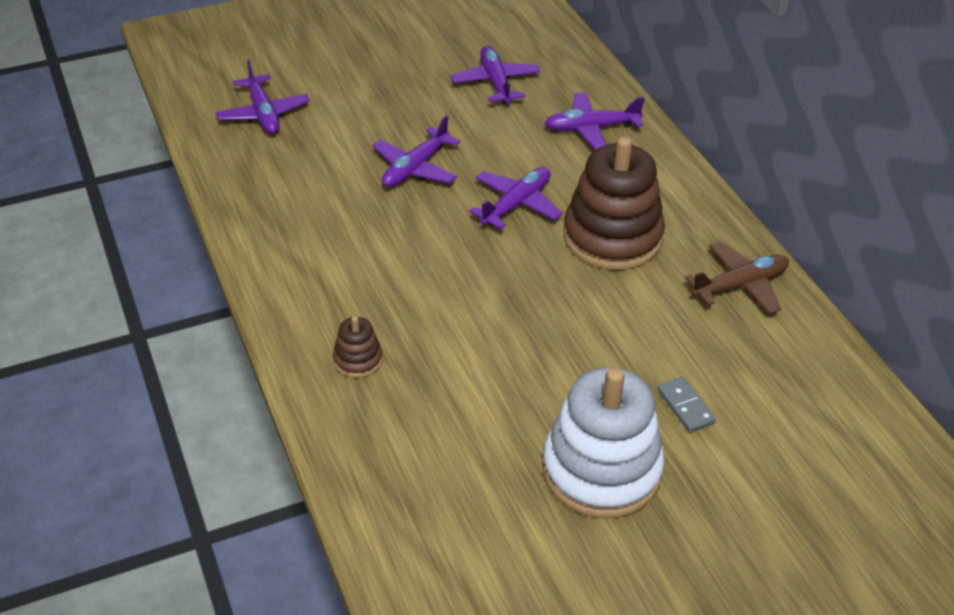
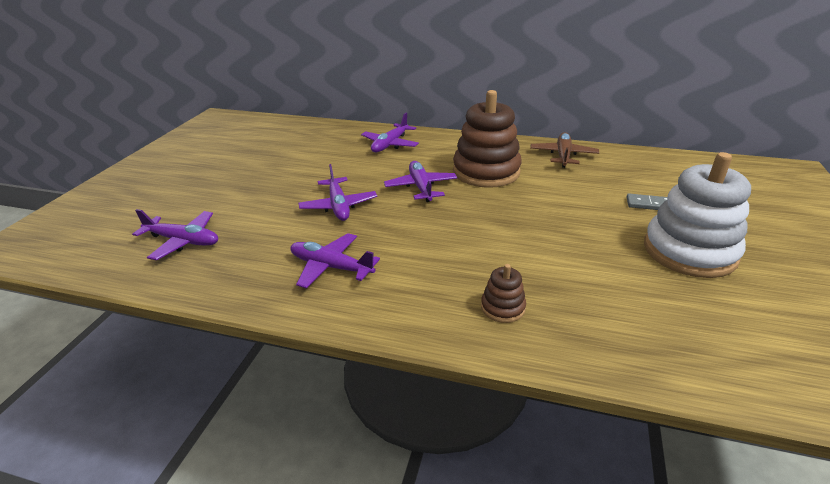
camera: 50 degrees left, 10 degrees down
purple plane [451,46,541,104] -> purple plane moved to [290,233,380,289]

